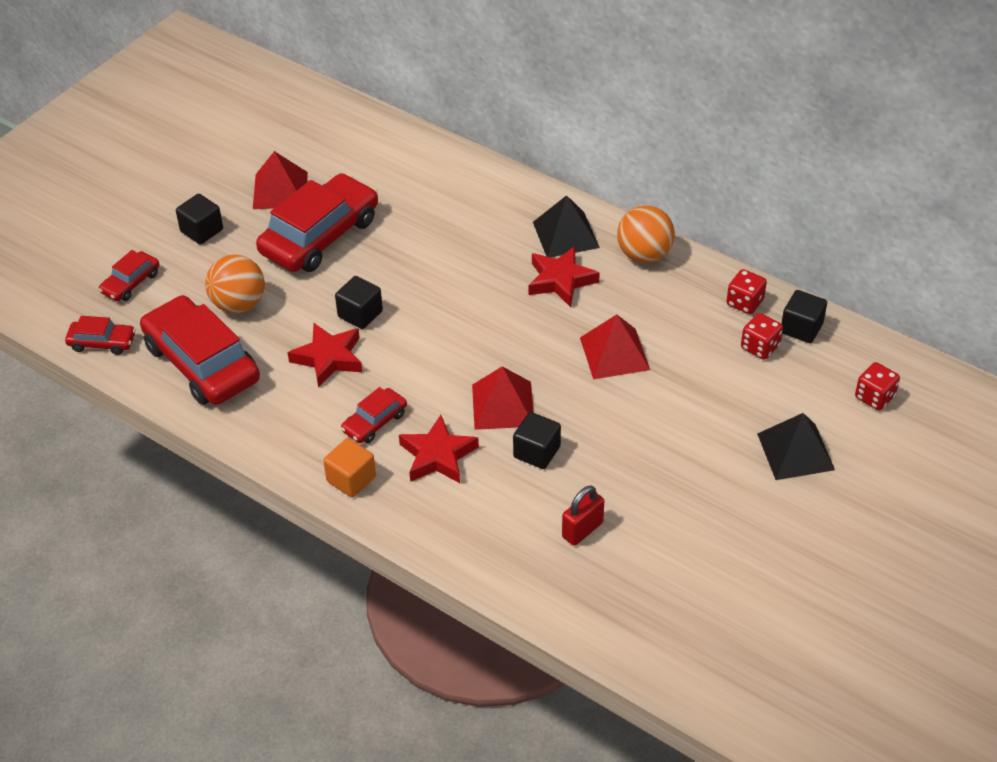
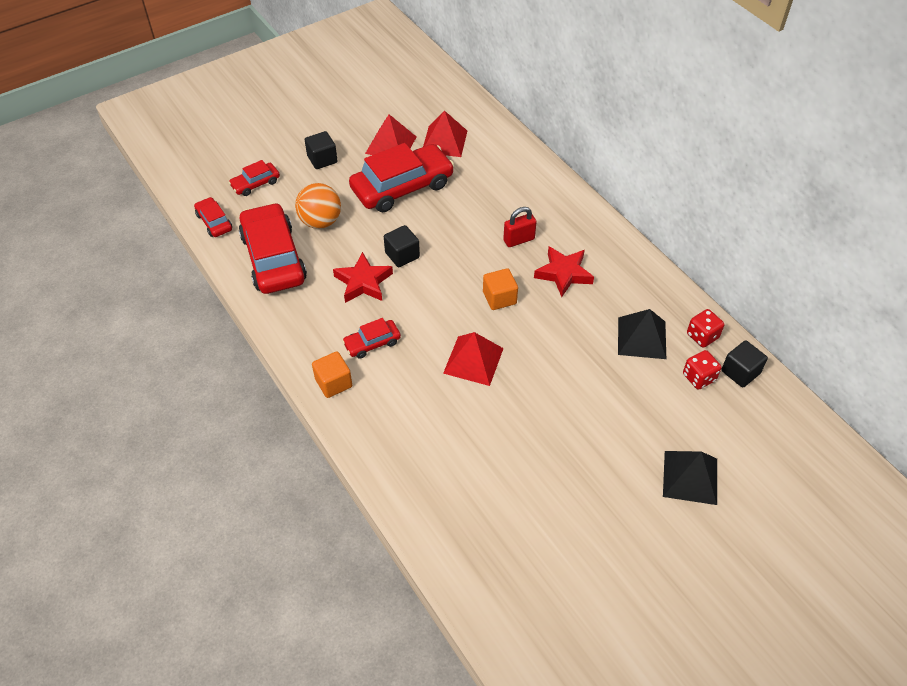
camera: 20 degrees right, 5 degrees up
red car [65,316,136,355] -> red car turned 150 degrees counterclockwise [194,197,232,237]
red star [399,415,479,483] -> none
black cube [513,412,561,469] -> none
black pyramid [533,195,600,257] -> black pyramid moved to [618,309,666,359]
red padlock [562,486,604,546] -> red padlock moved to [503,207,537,247]
red pyramid [580,314,650,379] -> red pyramid moved to [423,110,467,157]
orange ball [617,205,675,263] -> none
red dice [855,362,900,410] -> none
none -> orange cube [483,268,518,310]

